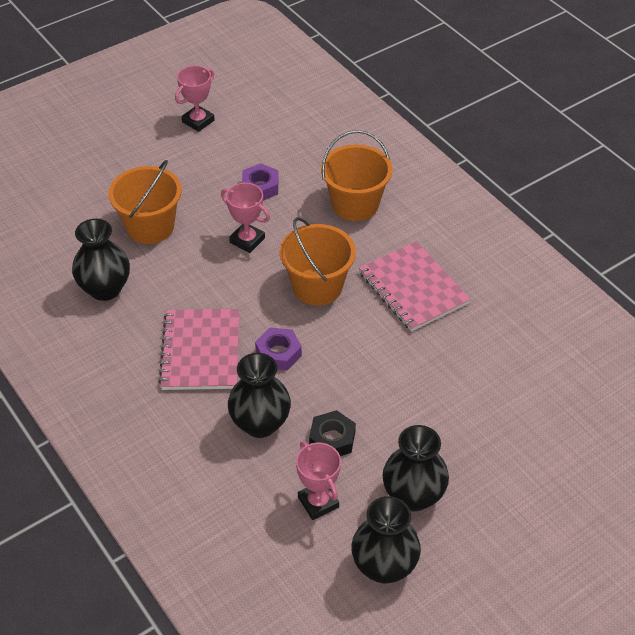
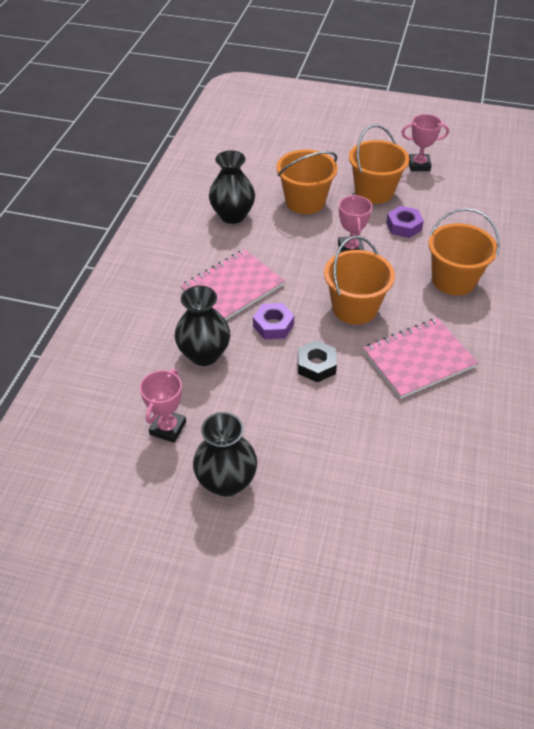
camera: 50 degrees right, 0 degrees up
black nut [309,410,356,456] -> black nut moved to [298,340,337,382]
black vase [351,496,421,583] -> none
pink notebook [359,241,471,332] -> pink notebook turned 45 degrees clockwise [363,318,478,399]
none -> orange bucket [349,125,409,204]

